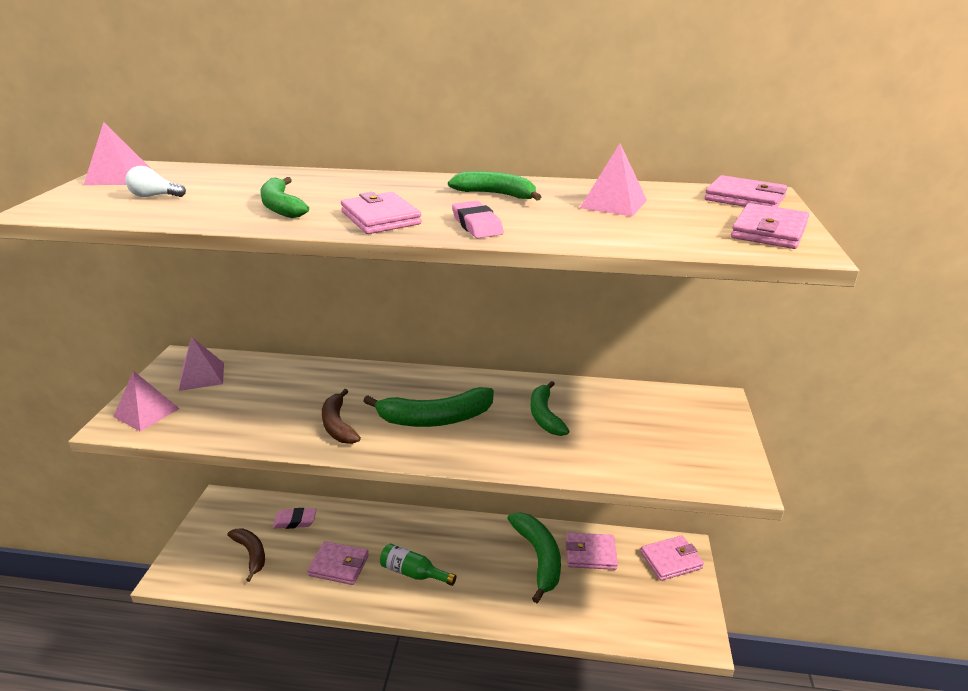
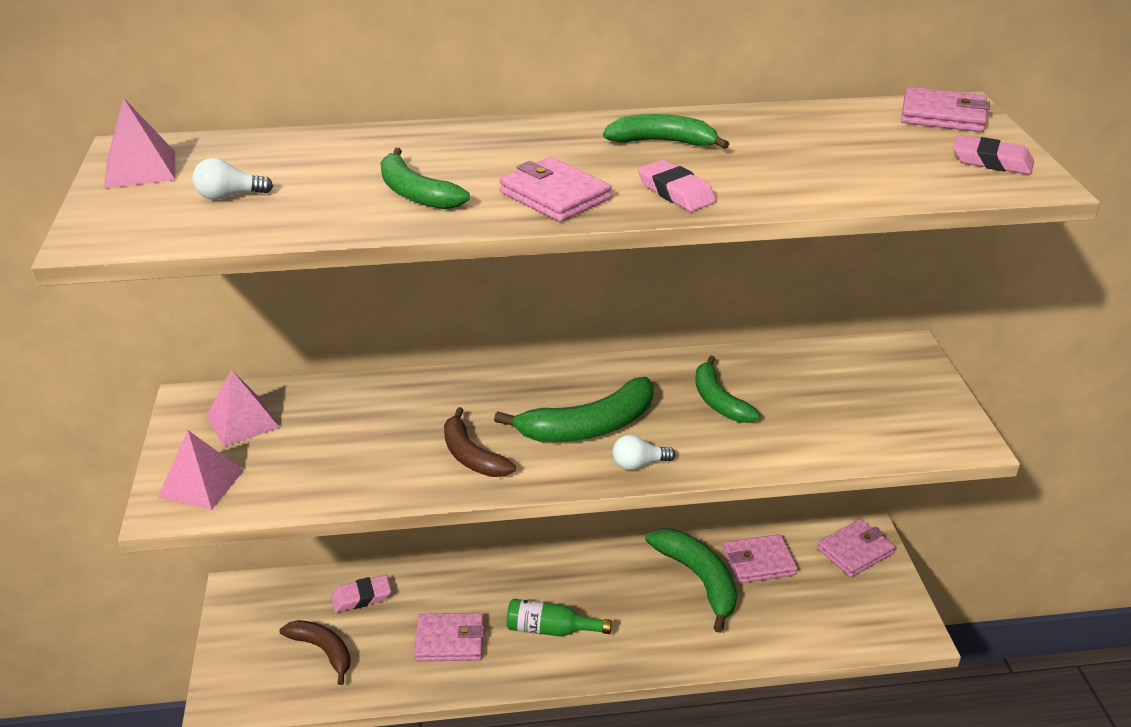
camera: 15 degrees left, 5 degrees up
pink pyramid [580,144,647,217] -> none
pink wallet [731,203,809,249] -> pink eraser [953,135,1034,175]
none -> white light bulb [612,435,675,470]

